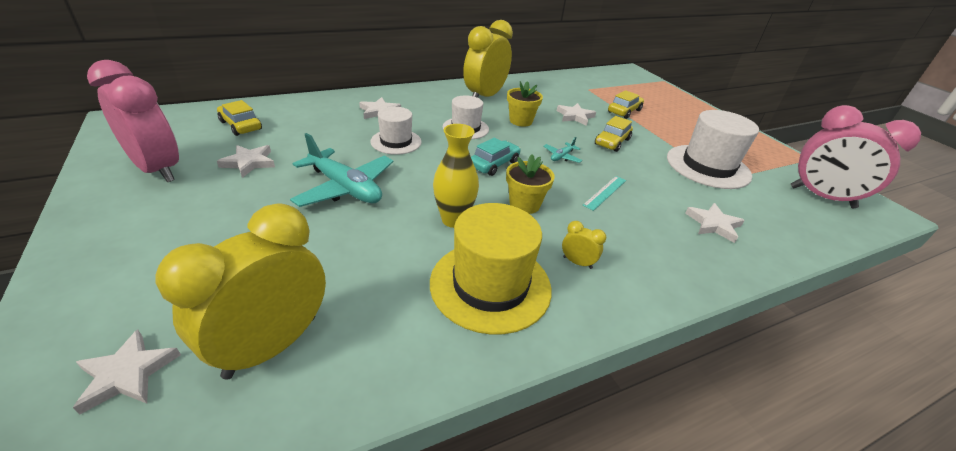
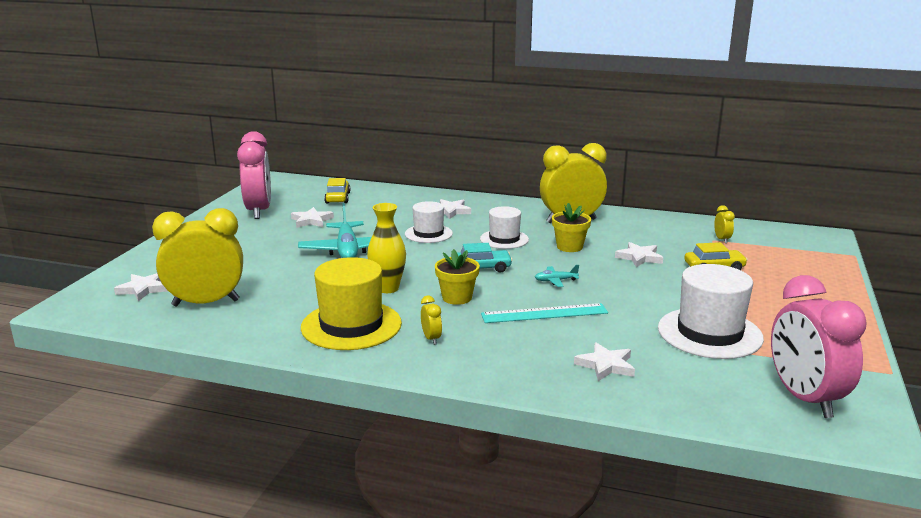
camera: 45 degrees right, 15 degrees down
turquoise ruler [583,176,626,211] -> turquoise ruler [481,303,608,323], size x1.60
yellow car [595,116,633,152] -> none
none -> yellow clock [714,205,735,243]

